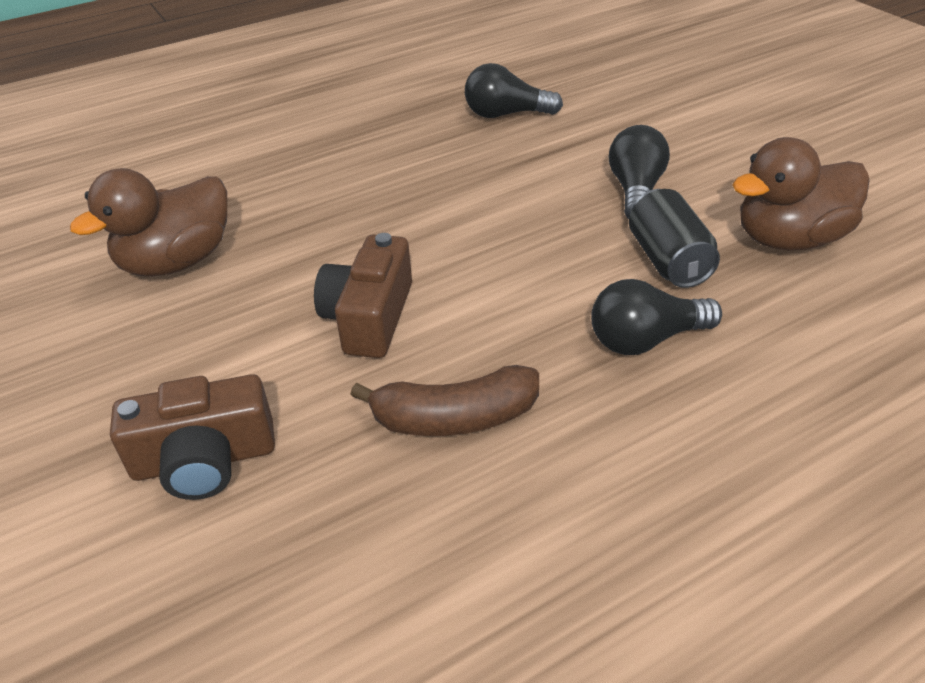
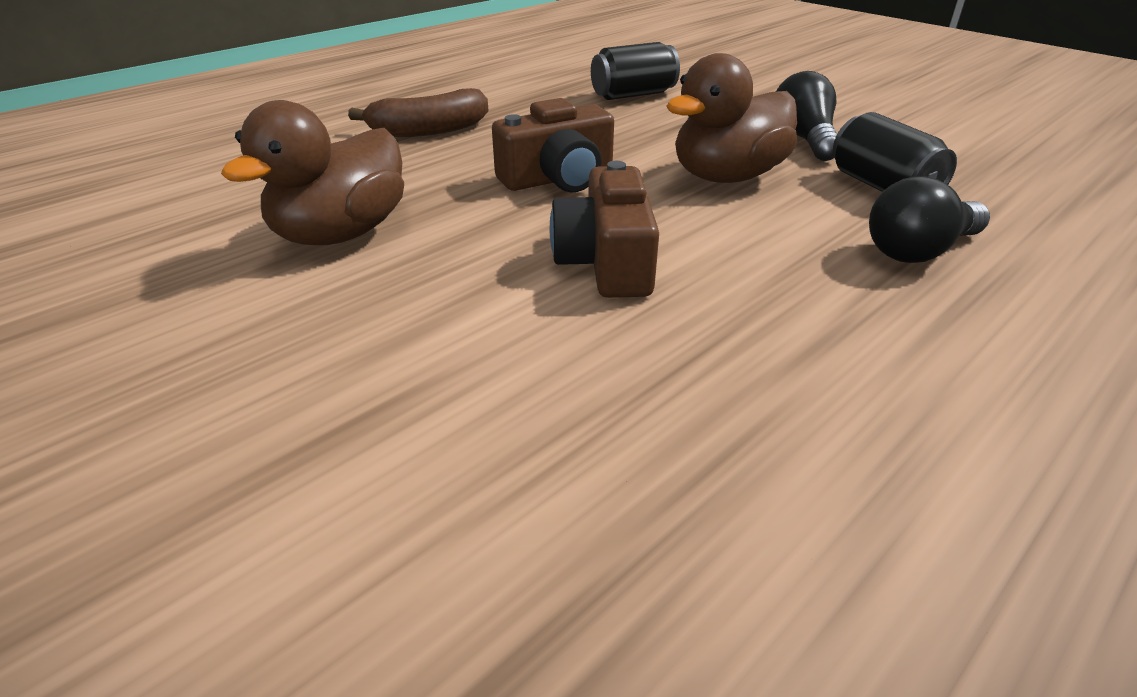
camera: 15 degrees left, 5 degrees down
brown camera [110,374,275,500] -> brown camera moved to [492,98,614,192]
brown banana [350,365,539,436] -> brown banana moved to [348,88,488,137]
black light bulb [465,63,563,118] -> black can [591,42,680,100]
brown duck [732,137,870,250] -> brown duck moved to [666,53,797,183]

